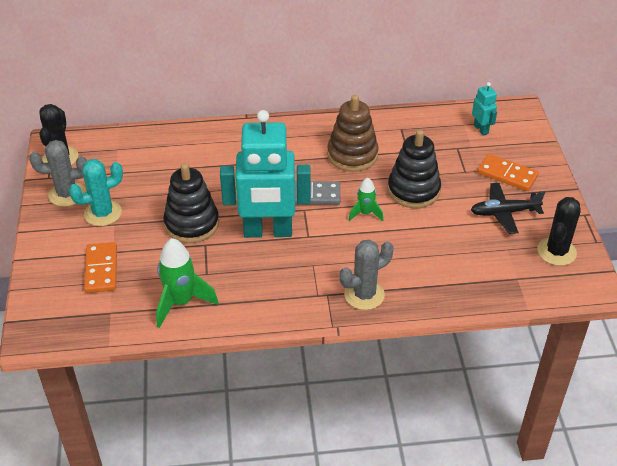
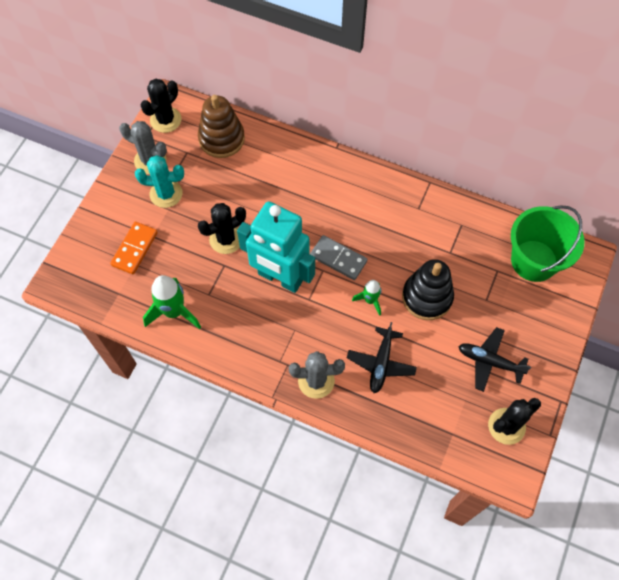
camera: 30 degrees right, 20 degrees up
black stacking toy [163,163,219,243] -> black cactus [198,203,246,254]
brown stacking toy [327,95,379,172] -> brown stacking toy moved to [198,95,245,158]
turquoise robot [472,82,497,136] -> green bucket [511,205,585,282]
orange domino [477,154,539,191] -> none
none -> black plane [347,322,417,393]

